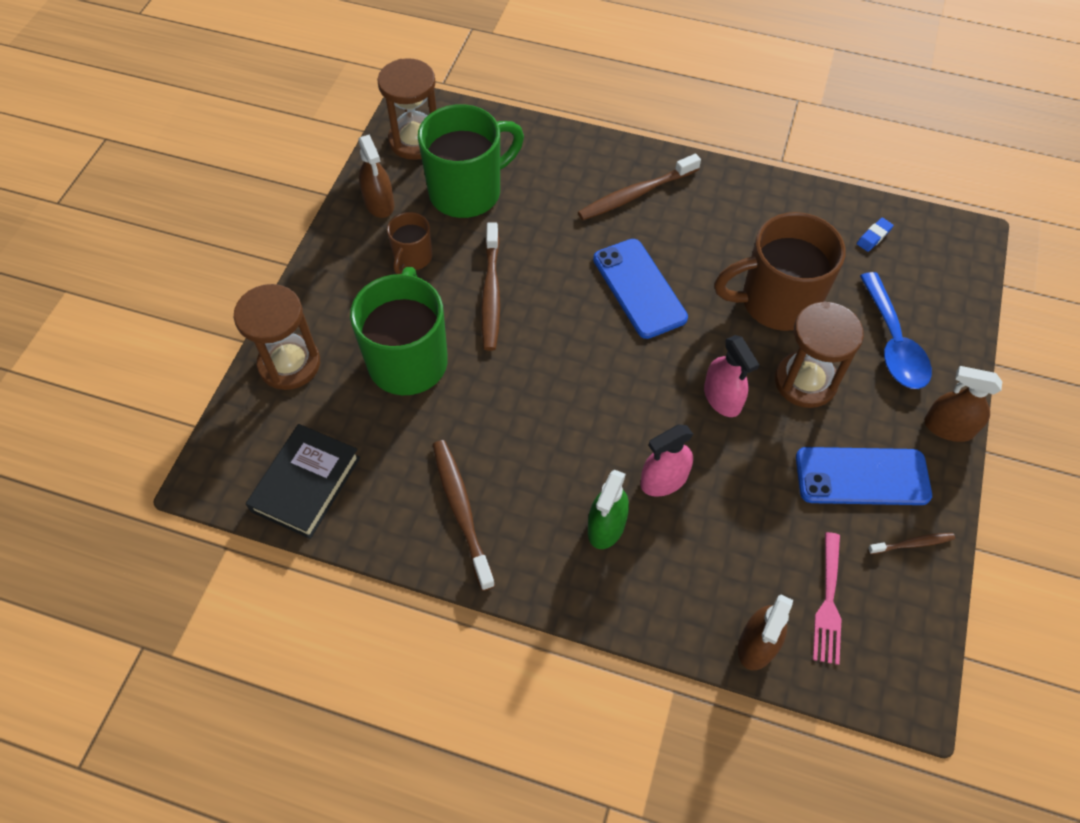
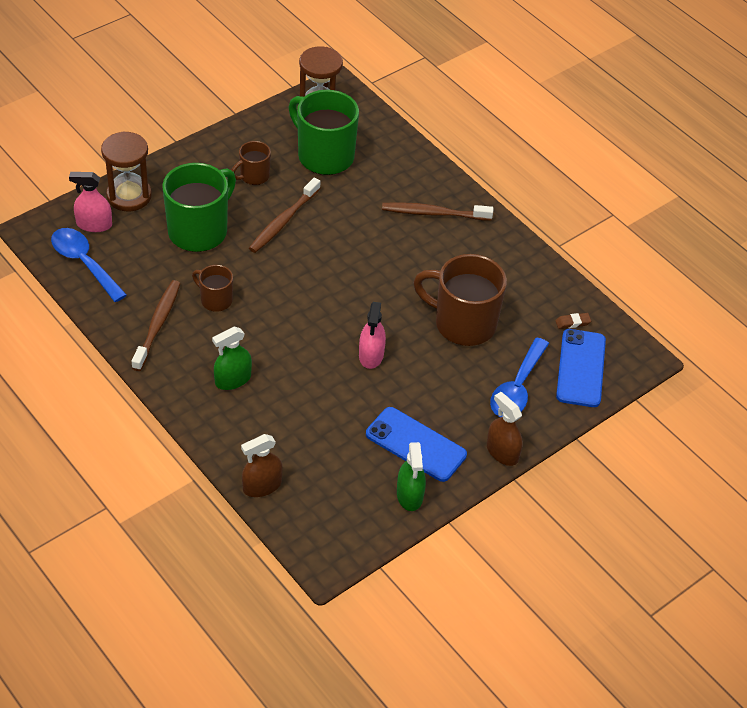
camera: 30 degrees right, 10 degrees down
black book [246,424,360,539] -> blue spoon [51,228,127,302]
brown spray bottle [358,134,394,218] -> none
green mug [418,104,524,218] -> green mug turned 135 degrees counterclockwise [288,90,359,175]
blue phone [593,239,688,339] -> blue phone moved to [556,329,606,407]
pink spray bottle [640,425,693,497] -> pink spray bottle moved to [69,172,112,232]
brown hourglass [775,302,864,408] -> none
pink fork [813,532,841,665] -> none
blue eraser [857,218,894,252] -> brown eraser [555,313,591,329]
brown toothbrush [868,533,955,554] -> green spray bottle [397,442,426,511]
none -> brown mug [192,265,233,312]

